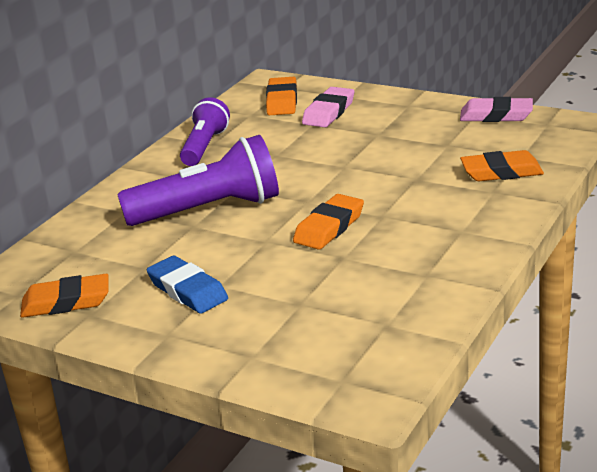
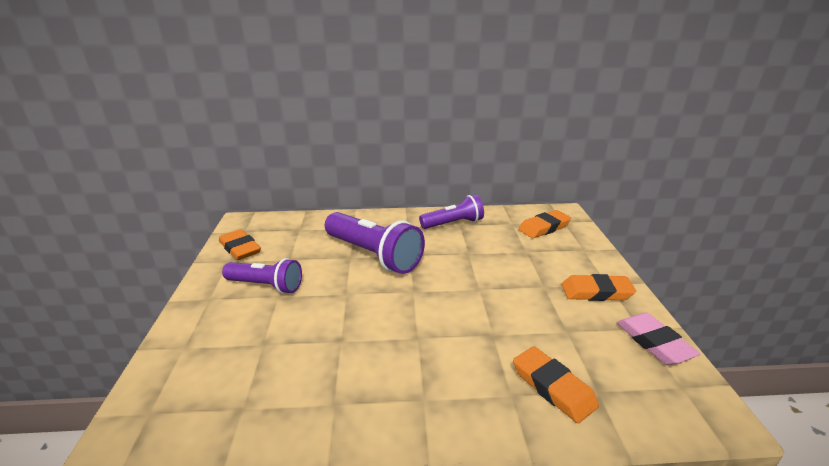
camera: 55 degrees right, 0 degrees up
blue eraser [147,256,228,314] -> purple flashlight [222,258,302,294]
orange eraser [293,194,364,250] -> orange eraser moved to [562,274,636,301]
pink eraser [302,87,354,127] -> none

